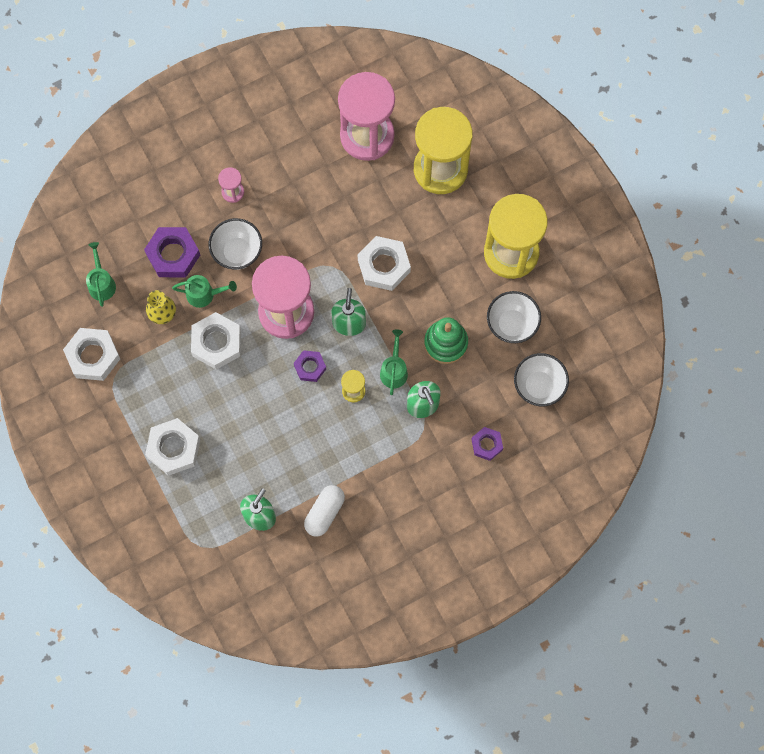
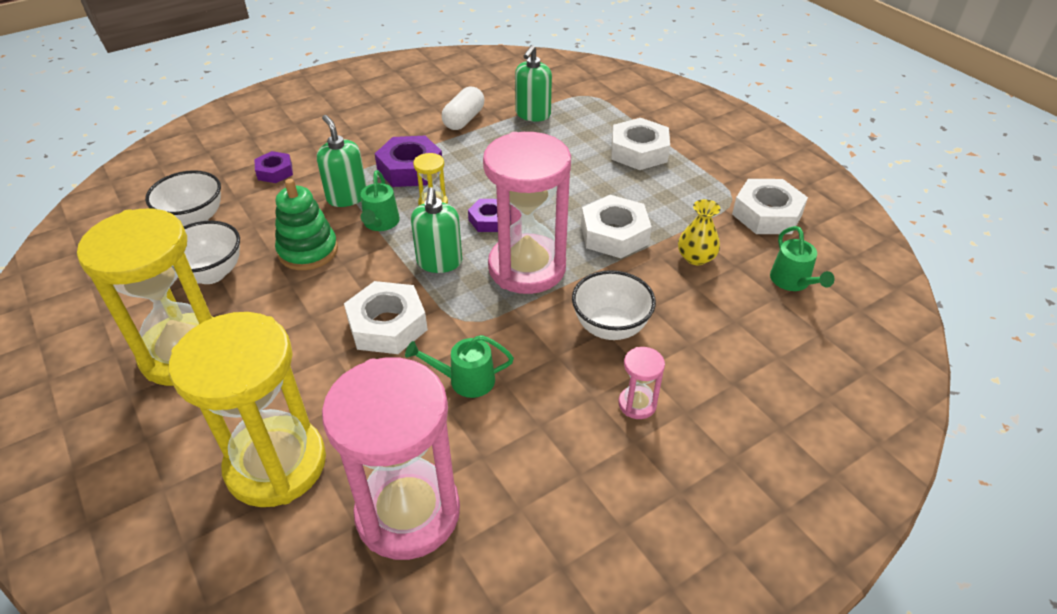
camera: 175 degrees right, 30 degrees down
purple nut [144,227,200,277] -> purple nut moved to [375,136,442,187]
green watering can [172,275,237,308] -> green watering can moved to [405,335,514,398]

